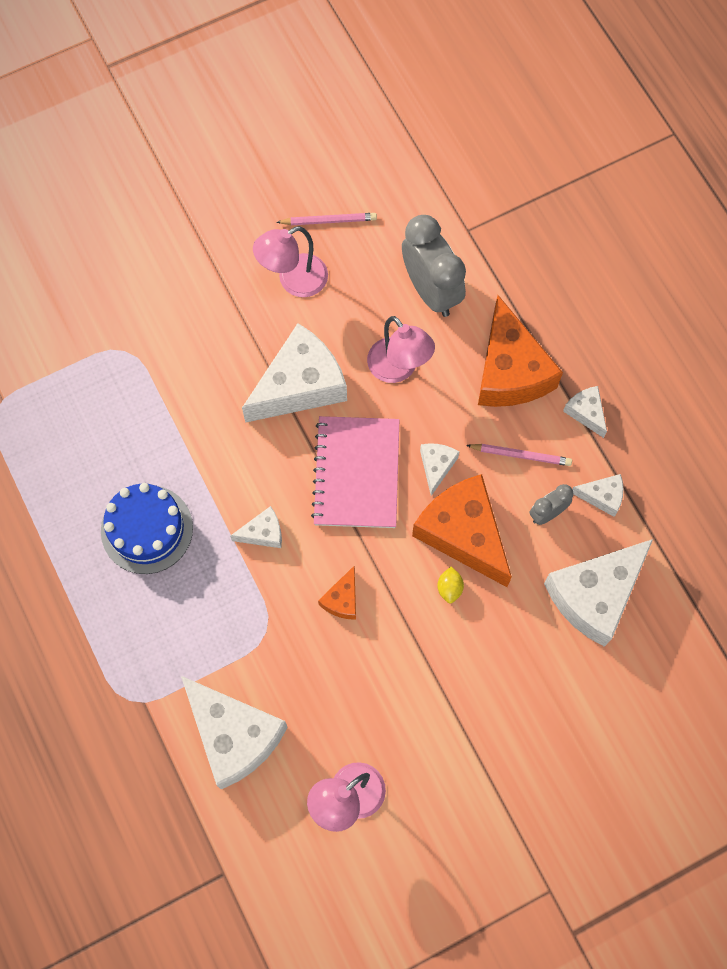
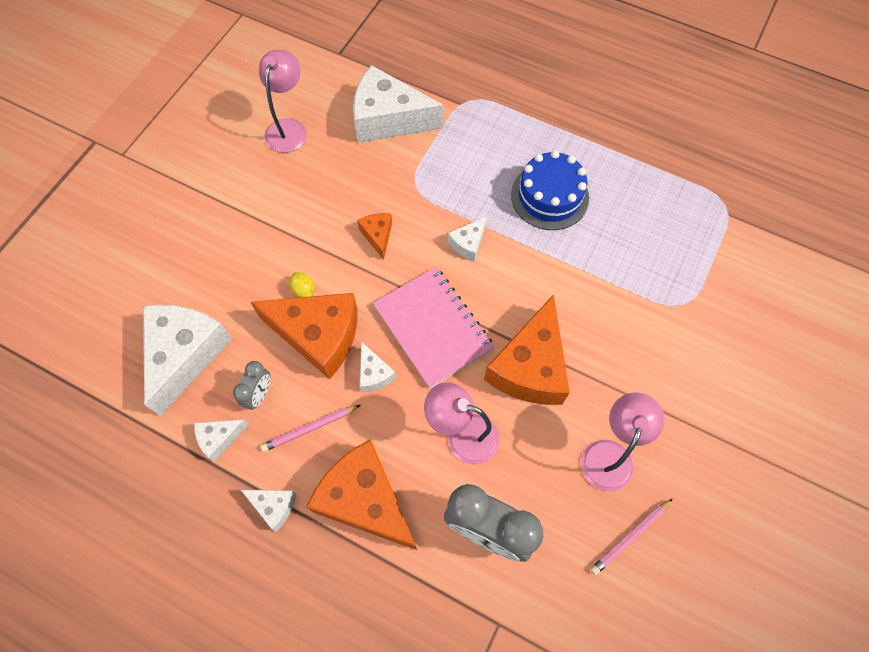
camera: 145 degrees right, 5 degrees down
white cheese [242,323,347,423] -> orange cheese [484,294,570,405]

